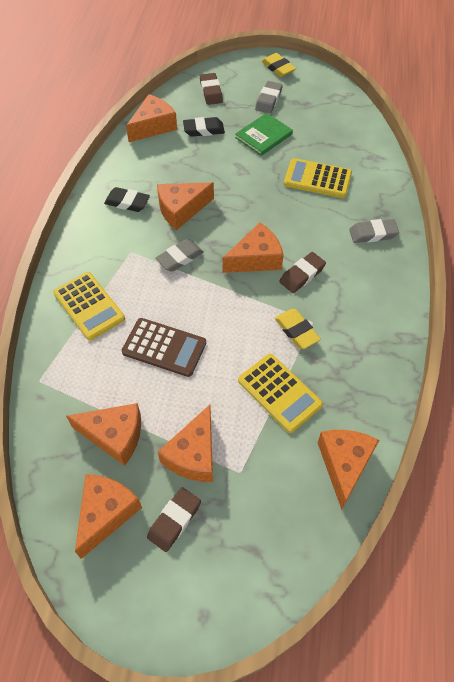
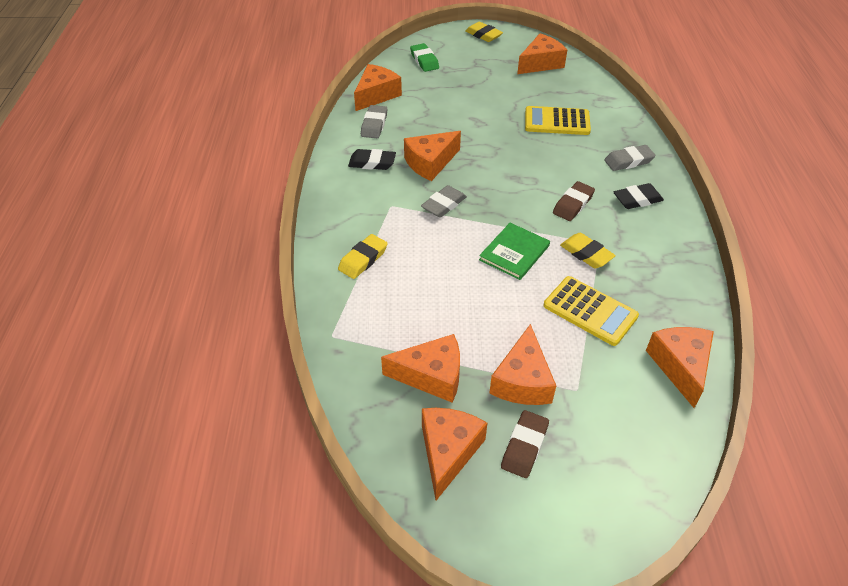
camera: 10 degrees left, 10 degrees down
yellow calculator [53,272,125,340] -> yellow eraser [338,234,388,279]
brown calculator [122,318,206,377] -> none
black eraser [183,117,225,137] -> black eraser moved to [614,183,664,209]
brown eraser [200,73,223,105] -> green eraser [410,43,439,72]
orange cheese [222,222,284,273] -> orange cheese moved to [517,34,567,74]
green book [235,113,293,156] -> green book moved to [479,223,550,280]
grey eraser [255,81,283,114] -> grey eraser moved to [361,105,388,138]

